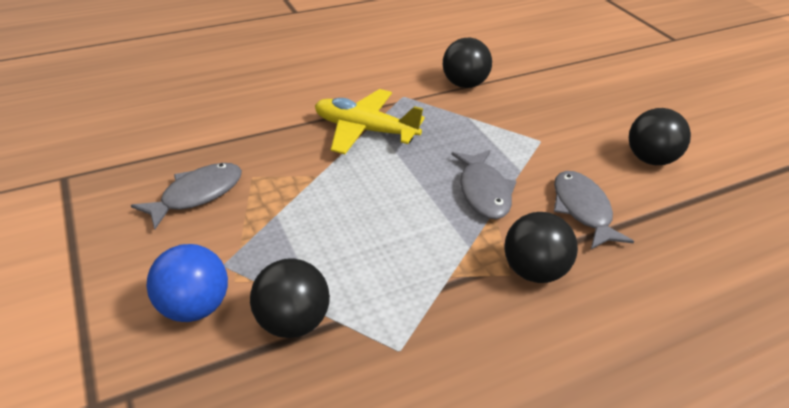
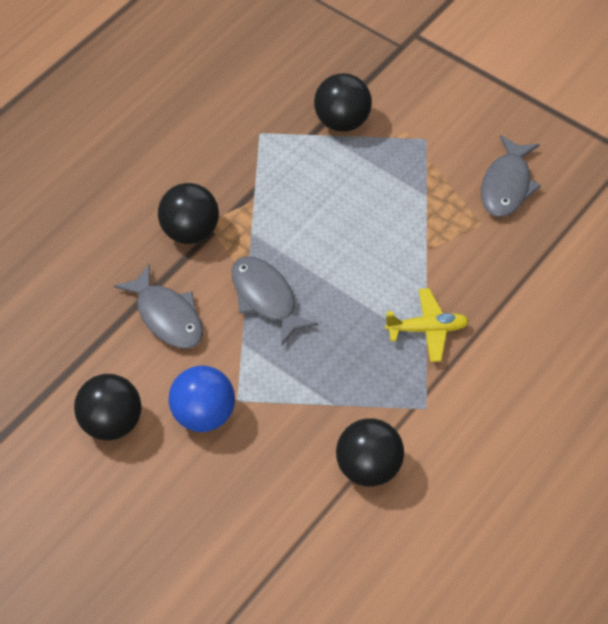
camera: 155 degrees right, 15 degrees up
blue ball [147,244,228,322] -> blue ball moved to [168,365,235,432]
yellow plane [315,89,425,154] -> yellow plane [385,288,469,362], size x0.63

